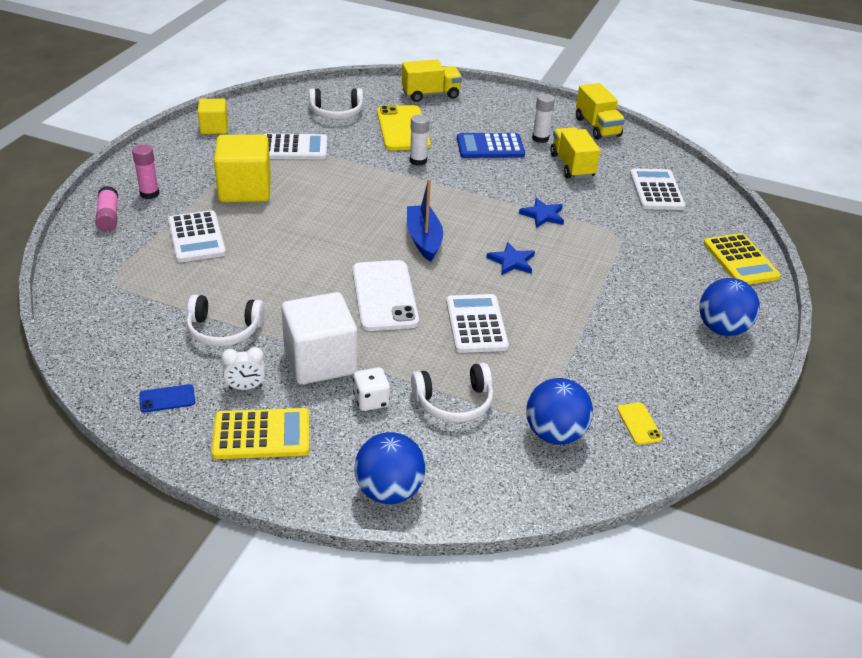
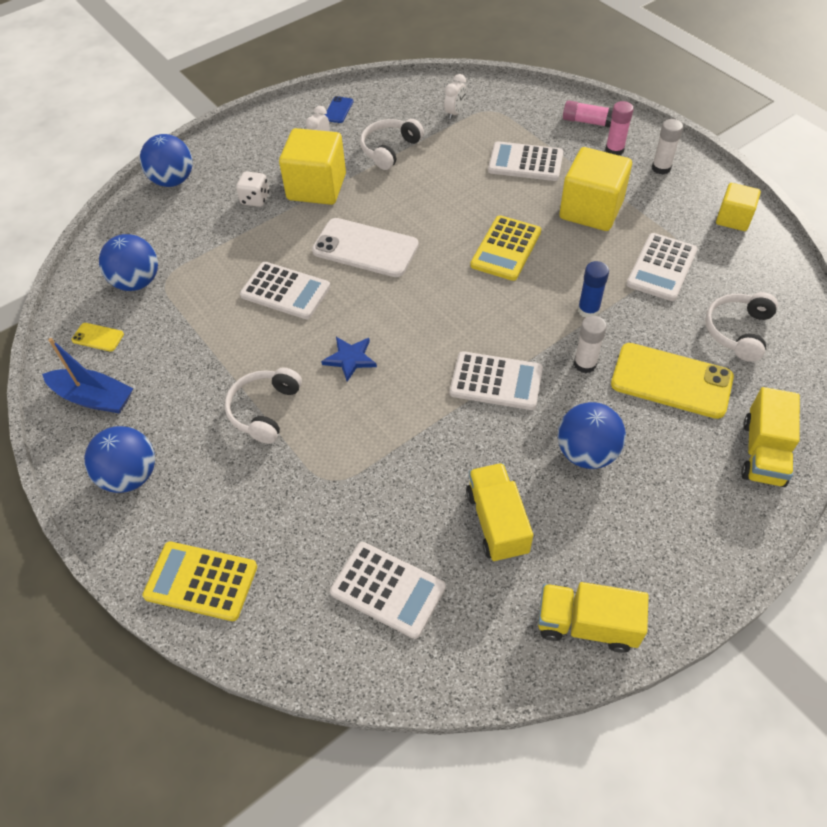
camera: 125 degrees right, 15 degrees up
yellow calculator [212,408,309,459] -> yellow calculator moved to [470,215,541,281]
white cube [281,292,357,385] -> yellow cube [279,128,346,205]
blue boat [407,179,443,262] -> blue boat moved to [42,338,133,414]
white headphones [411,363,493,422] -> white headphones moved to [225,368,302,444]
blue calculator [457,133,525,158] -> blue ball [558,402,626,469]
blue star [519,198,564,228] -> none
white glue stick [532,94,555,143] -> white glue stick moved to [652,119,683,175]
yellow truck [550,127,600,179] -> yellow truck turned 120 degrees counterclockwise [466,463,533,562]
none -> white clock [444,74,467,119]
none -> white calculator [450,351,543,410]
none -> blue glue stick [578,261,609,318]

